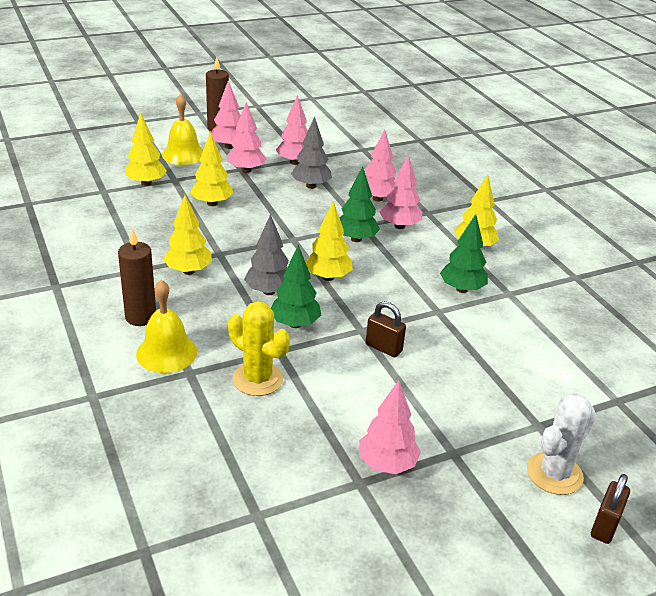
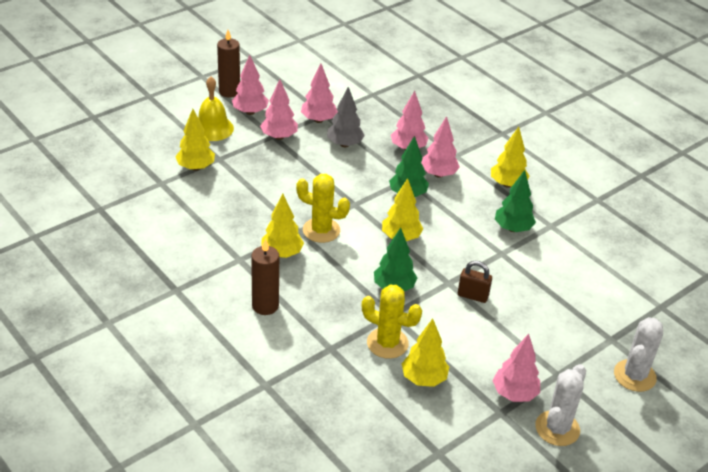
camera: 15 degrees left, 5 degrees up
yellow bell [136,280,197,373] -> none
yellow tree [190,132,234,206] -> yellow tree moved to [402,319,449,387]
grey tree [244,214,289,295] -> none
brown padlock [591,474,630,544] -> none
none -> yellow cactus [296,174,350,243]
none -> white cactus [535,364,586,446]

